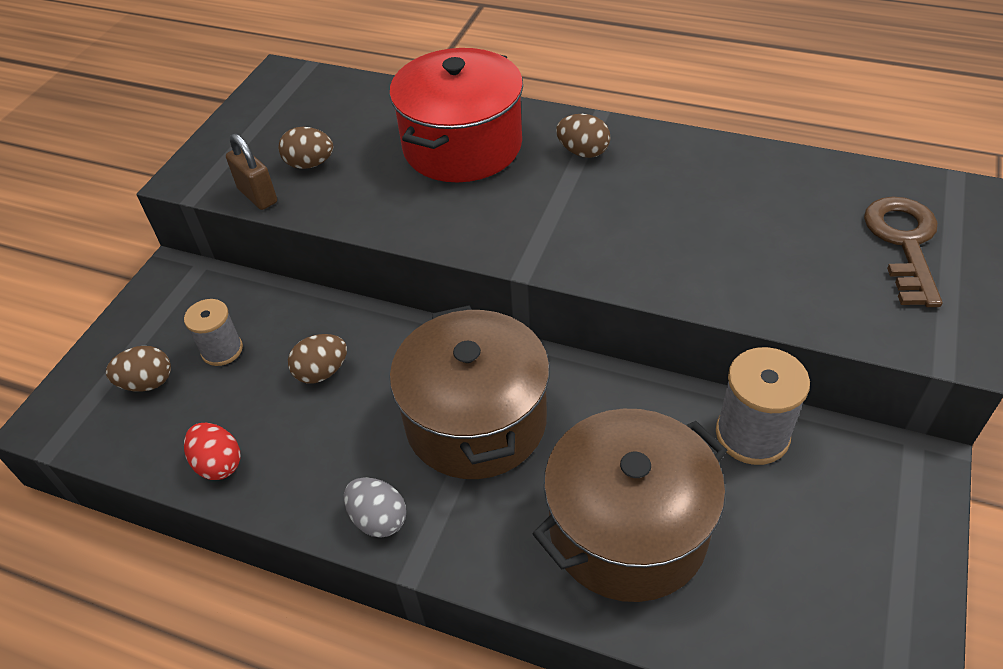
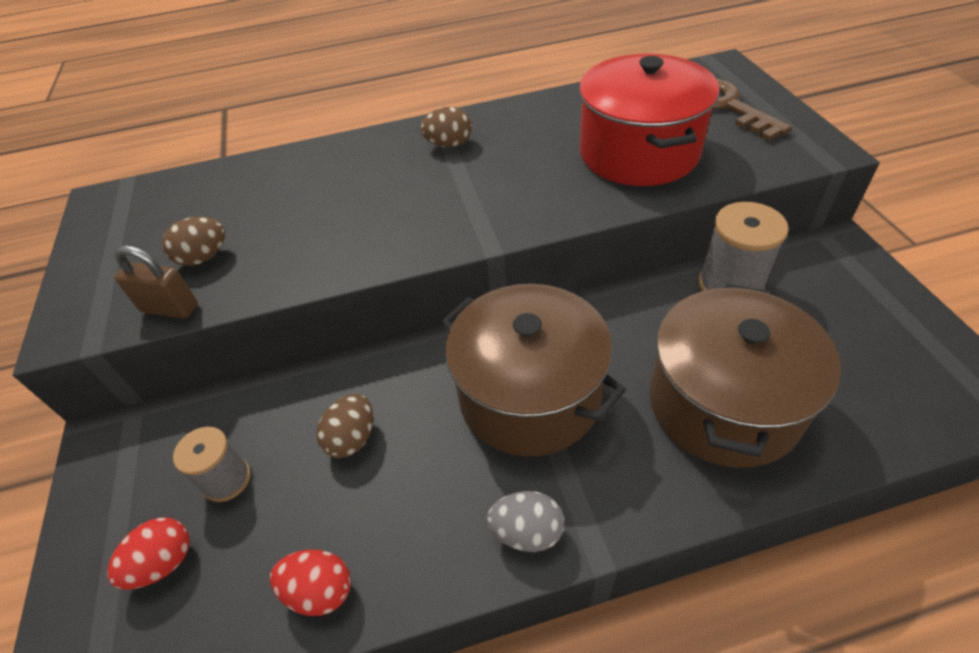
camera: 35 degrees left, 0 degrees up
brown egg [106,346,171,392] -> red egg [107,517,190,590]
red pot [389,48,523,183] -> red pot moved to [579,53,720,186]

